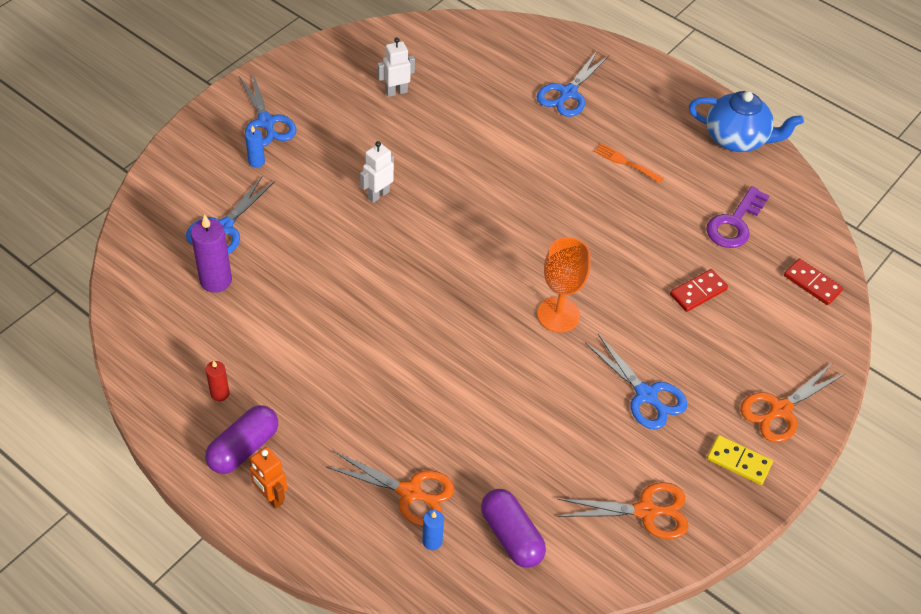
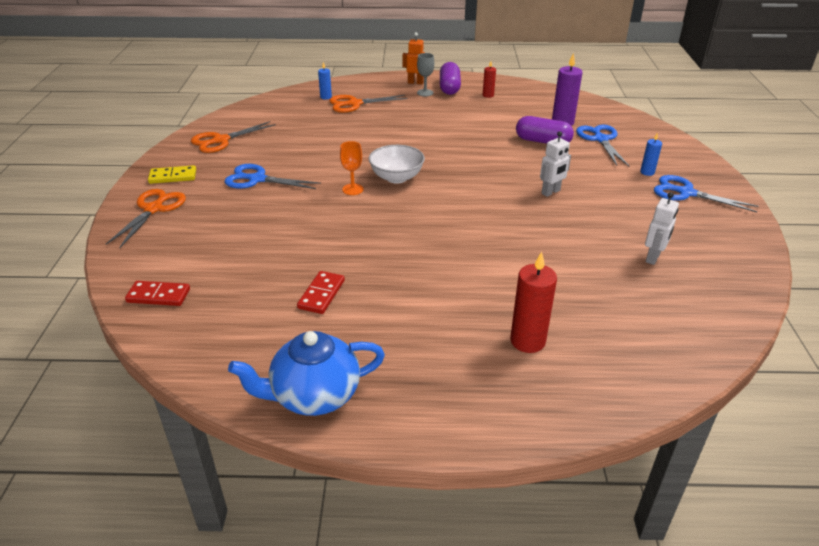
camera: 145 degrees right, 15 degrees down
white robot [360,141,394,203] -> white robot turned 45 degrees clockwise [540,131,571,197]
purple capsule [481,489,546,568] -> purple capsule moved to [516,116,574,144]
blue scissors [537,51,609,117] -> red candle [510,252,557,353]
orange goblet [537,237,590,333] -> orange goblet [340,141,364,195], size x0.60
orange fork [594,143,664,183] -> none
red domino [670,269,728,312] -> red domino moved to [297,271,345,314]
purple key [706,186,770,248] -> none
none -> white bowl [368,145,425,183]
none -> grey goblet [417,53,434,96]

